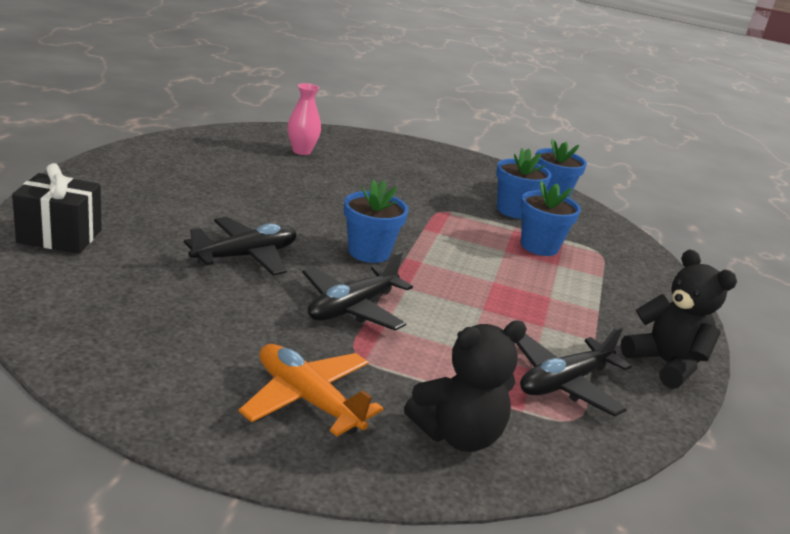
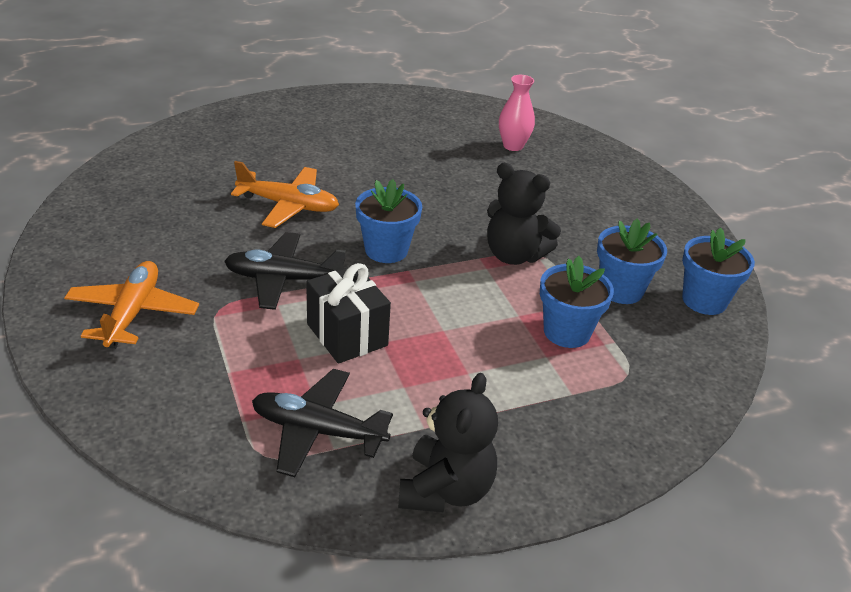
camera: 55 degrees right, 10 degrees up
black gift [12,163,102,254] -> black gift moved to [306,263,391,364]
black plane [184,217,297,276] -> orange plane [231,161,339,228]
black teddy bear [404,321,527,452] -> black teddy bear moved to [487,163,561,265]

